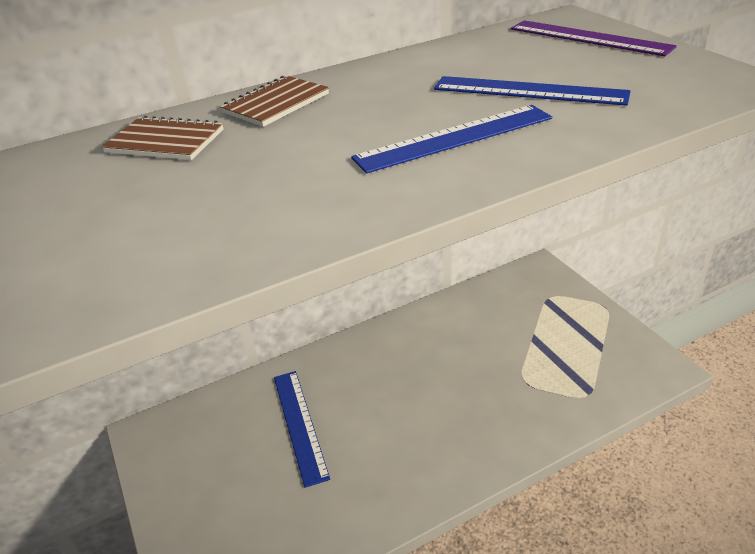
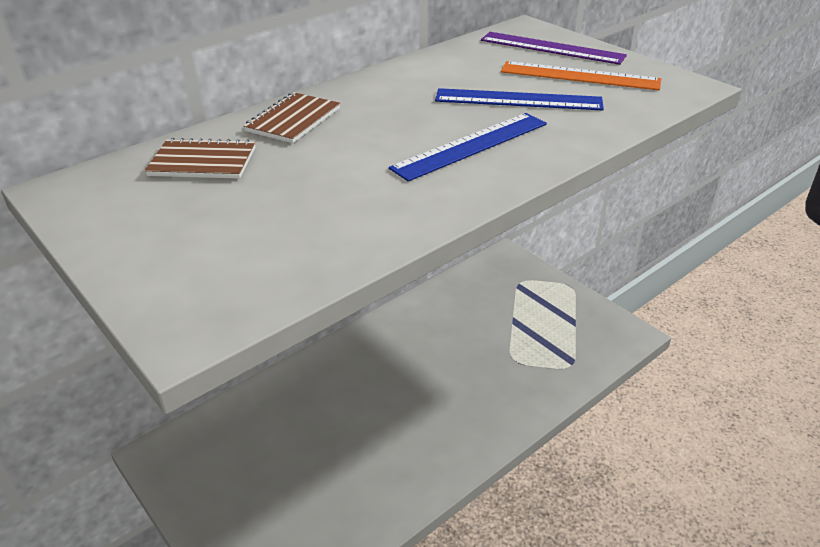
camera: 15 degrees left, 0 degrees up
blue ruler [274,371,330,488] -> none
none -> orange ruler [501,61,661,90]

